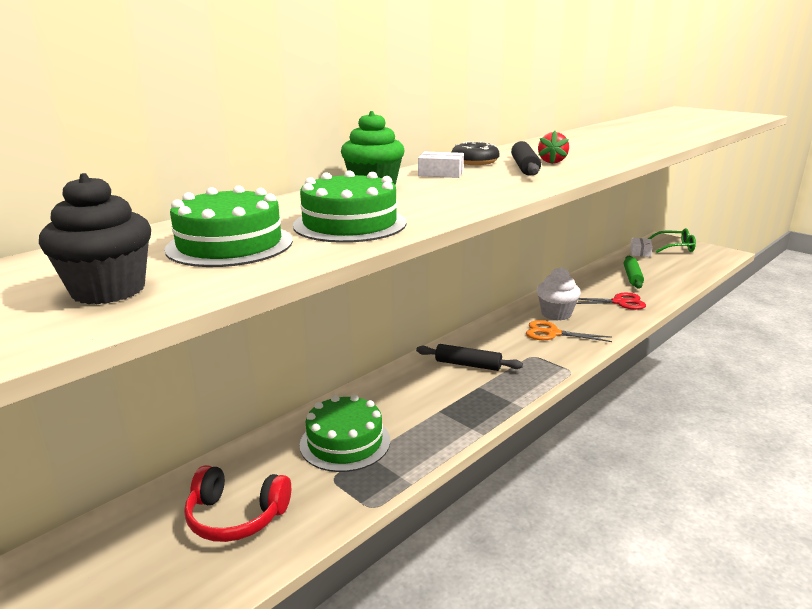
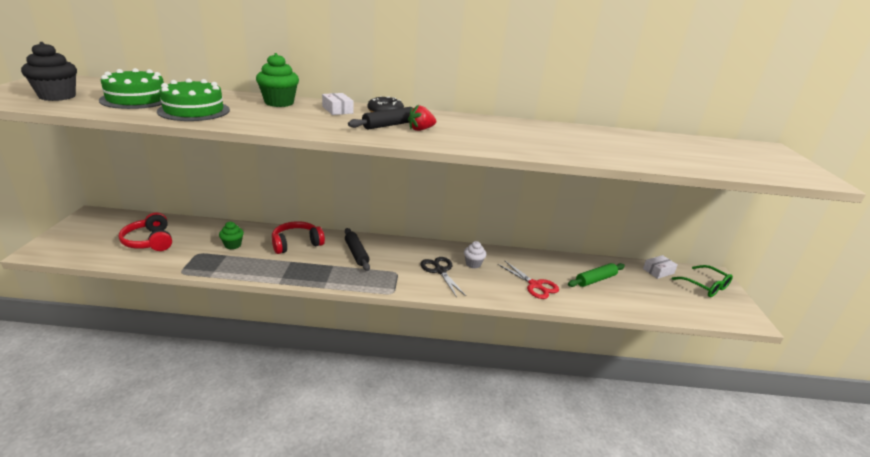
camera: 45 degrees right, 5 degrees up
green cake [300,395,390,472] -> green cupcake [219,222,244,249]
orange scissors [526,320,612,342] -> black scissors [421,257,466,298]
white cupcake [537,267,581,321] -> white cupcake [464,241,486,269], size x0.63
none -> red headphones [272,221,325,254]

